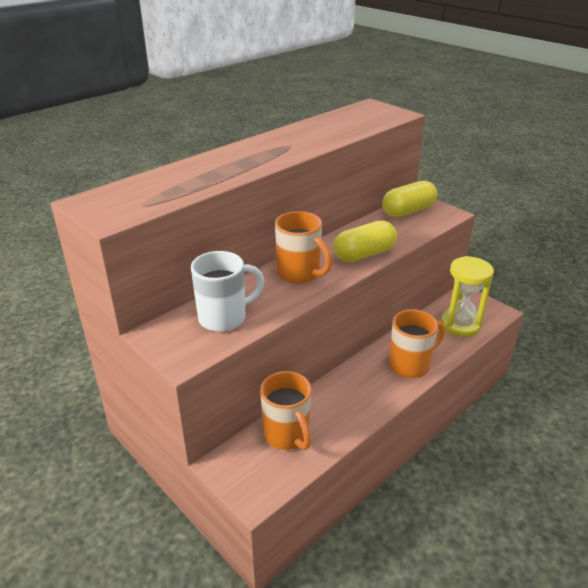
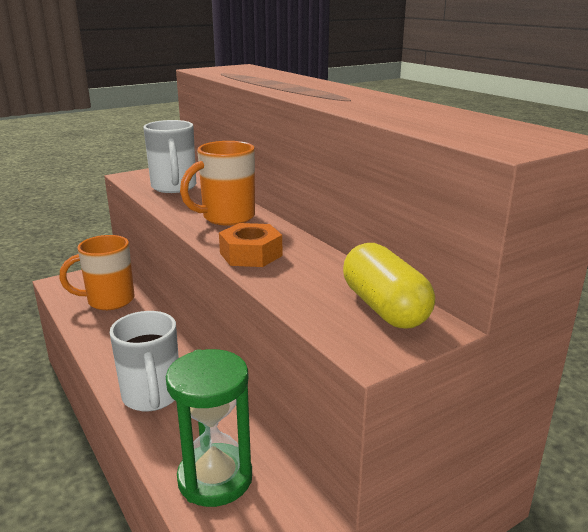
camera: 100 degrees right, 10 degrees down
yellow capsule [333,220,397,262] -> orange nut [219,223,282,267]
orange mug [389,309,445,378] -> white mug [110,311,179,411]
yellow hourglass [441,256,494,337] -> green hourglass [166,349,252,507]

